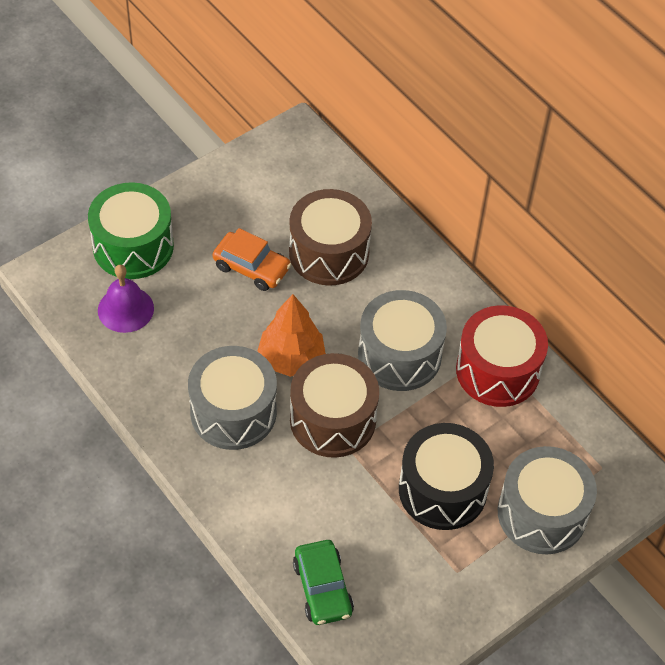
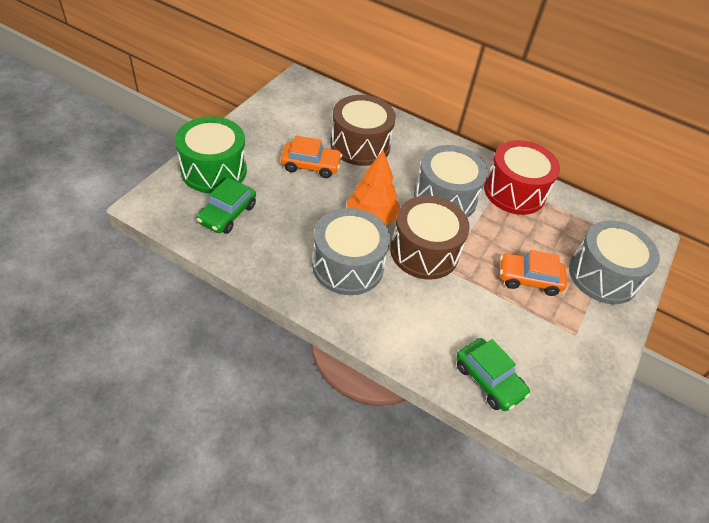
camera: 25 degrees left, 5 degrees down
purple bell [98,265,154,333] -> green car [196,178,256,234]
black drum [399,423,494,530] -> orange car [500,250,567,296]

